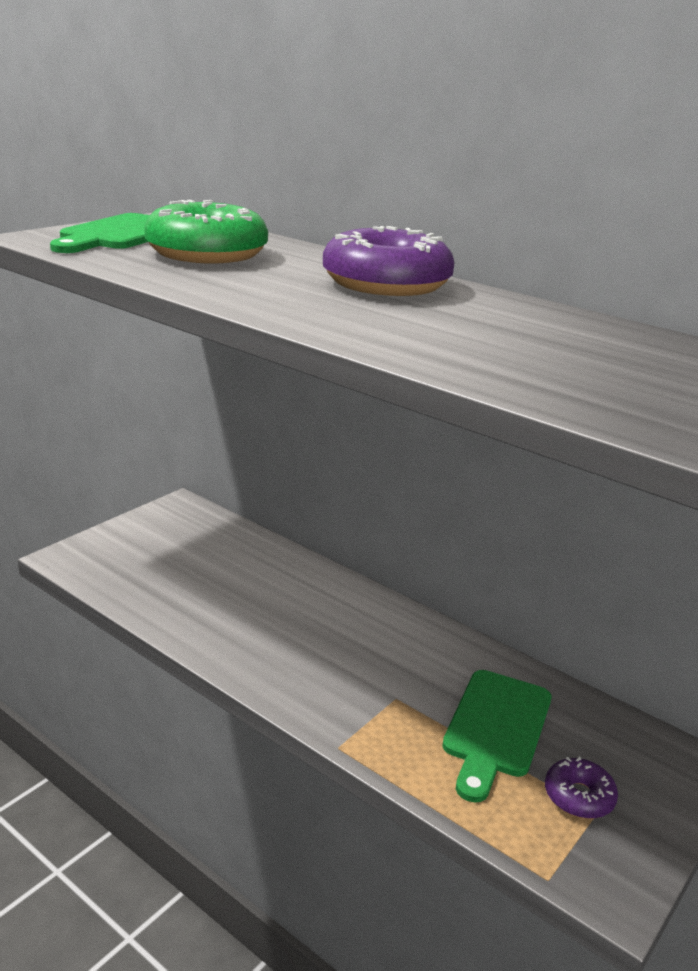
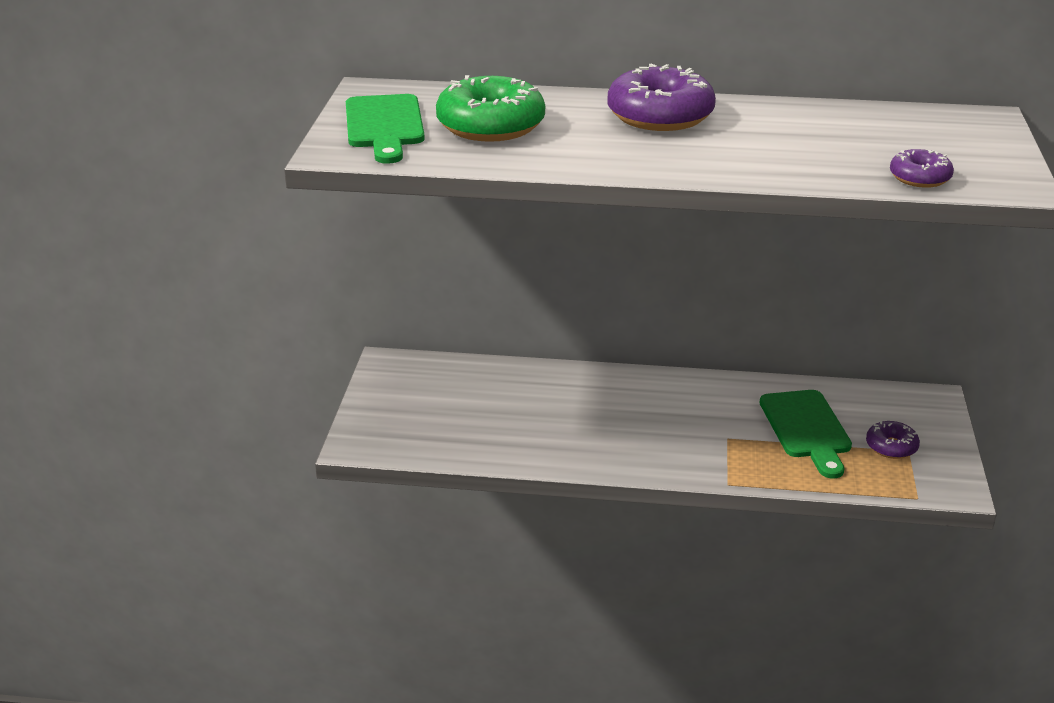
camera: 30 degrees left, 5 degrees up
none -> purple donut [890,149,954,188]

